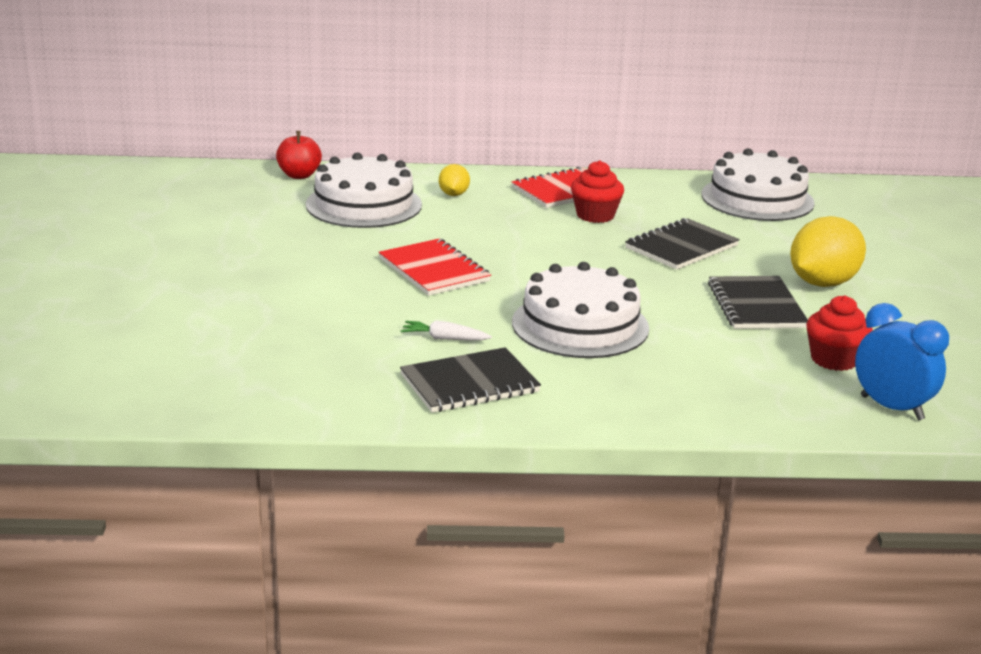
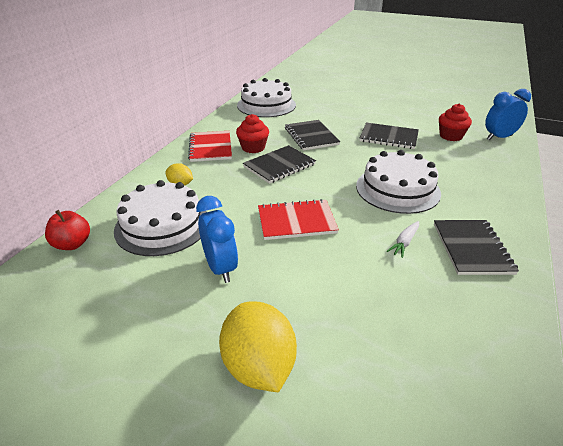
camera: 65 degrees left, 10 degrees up
yellow lemon [790,216,866,287] -> yellow lemon moved to [219,301,297,392]
none -> blue clock [196,196,238,283]
none -> black notebook [243,145,316,184]

